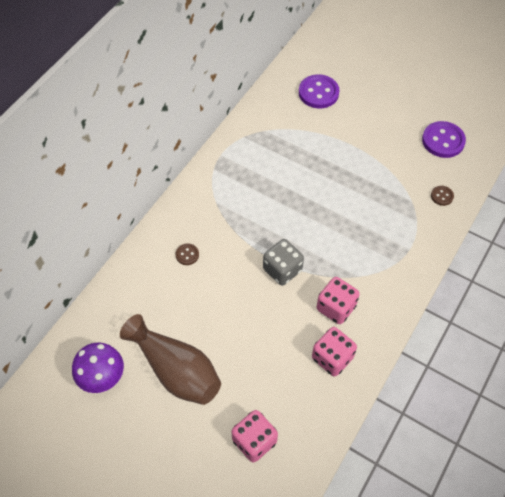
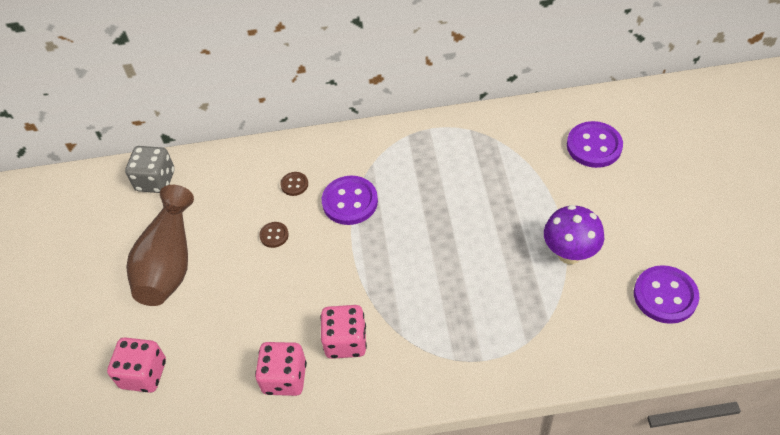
camera: 55 degrees right, 5 degrees down
purple mushroom [72,342,124,393] -> purple mushroom moved to [544,205,604,264]
grey dice [263,239,304,286] -> grey dice moved to [125,146,174,193]
brown button [431,186,454,206] -> brown button moved to [259,222,289,248]
none -> purple button [322,176,378,225]

